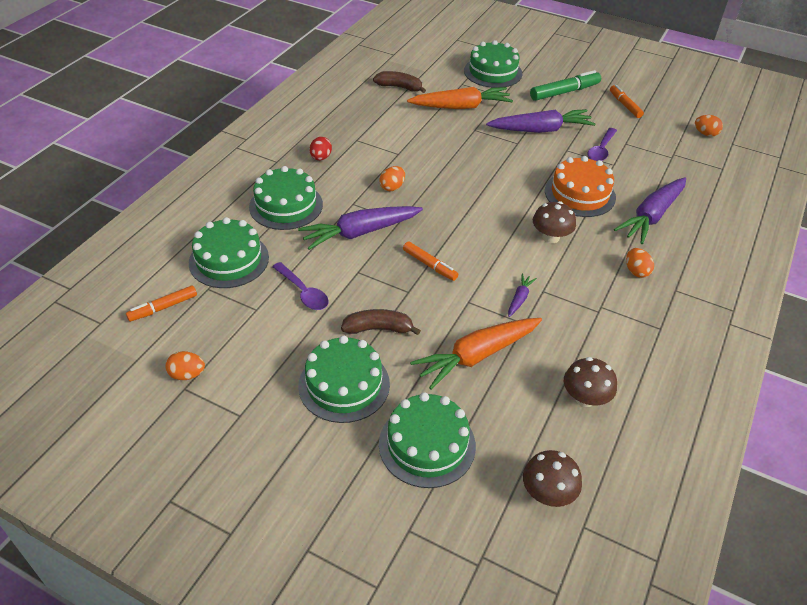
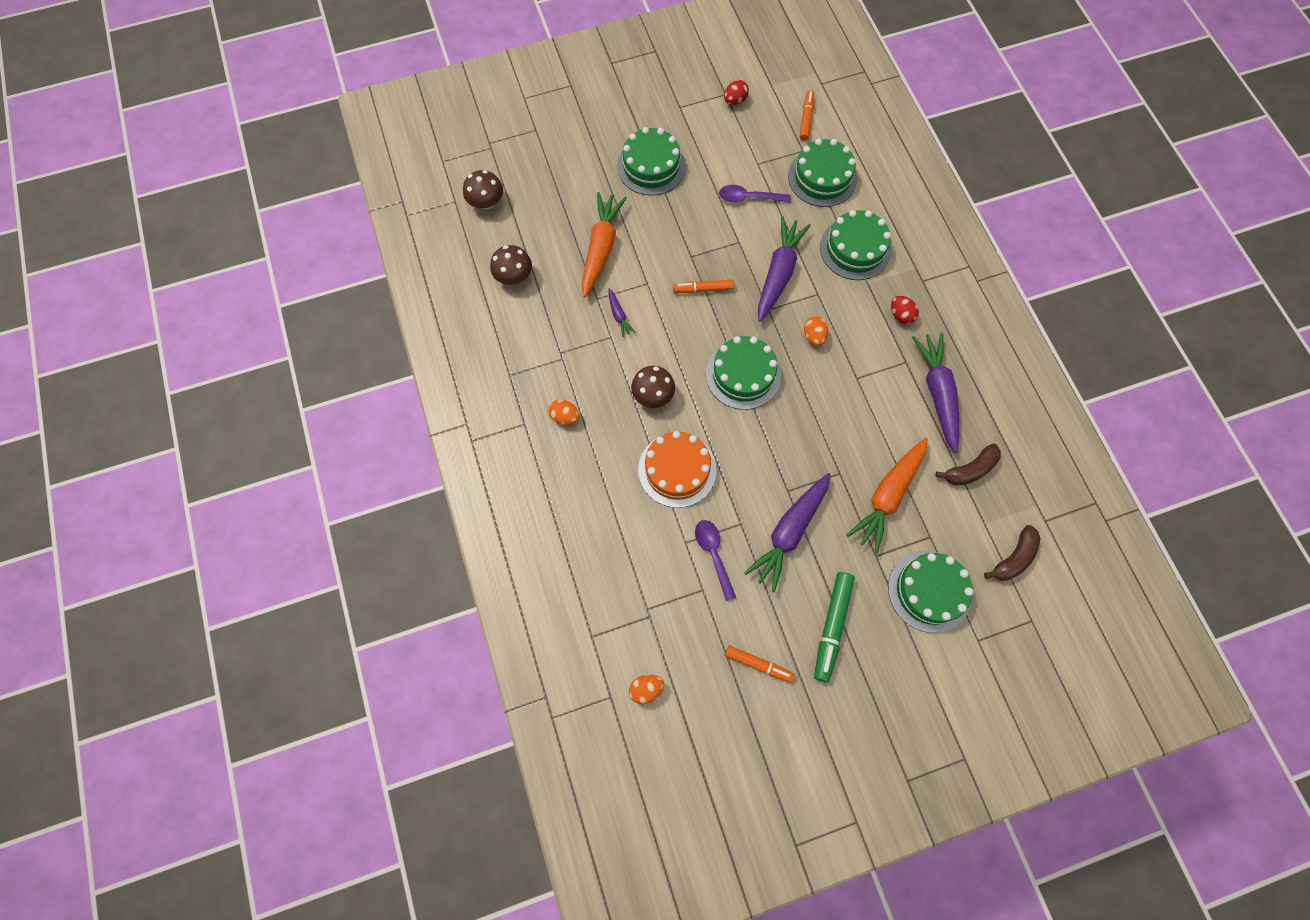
camera: 135 degrees right, 25 degrees up
orange egg [165,351,205,380] -> red egg [724,80,749,105]
brown banana [341,309,421,335] -> brown banana moved to [984,525,1040,581]
green cake [379,392,476,488] -> green cake moved to [706,336,781,410]
purple carrot [614,178,686,244] -> purple carrot moved to [912,333,959,453]

